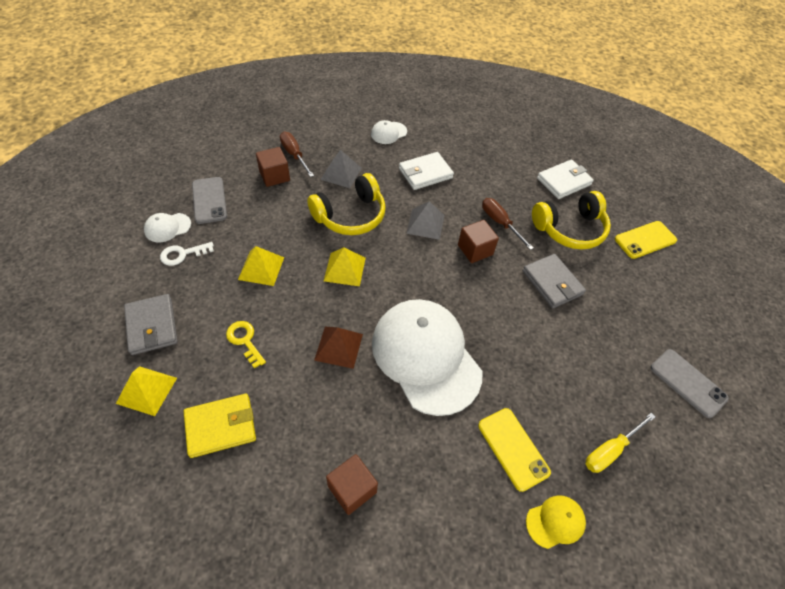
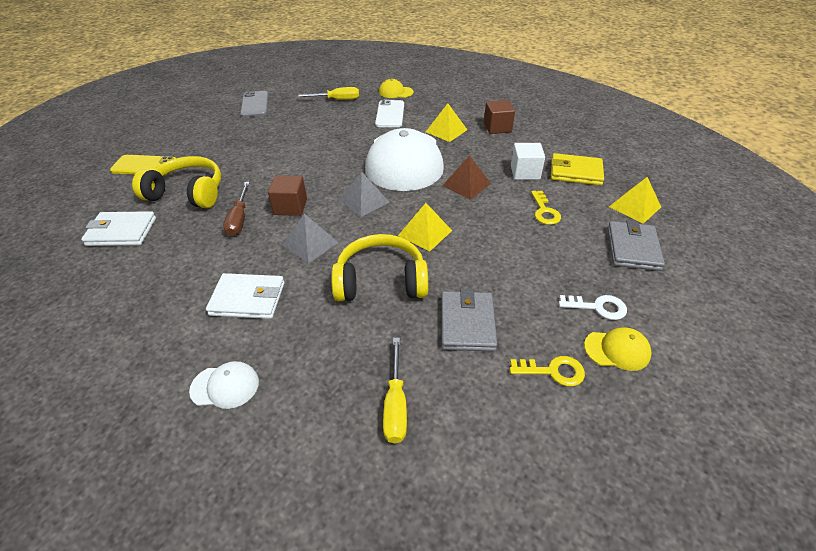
camera: 145 degrees left, 10 degrees down
white cap [144,213,191,242] -> yellow cap [584,327,652,371]
grey phone [192,177,227,224] -> yellow key [510,356,585,386]
yellow pyramid [238,246,284,286] -> yellow pyramid moved to [426,104,467,142]
brown cube [256,147,290,187] -> none
brown screwdriver [280,132,314,177] -> yellow screwdriver [383,338,407,443]
grey pyramid [320,150,361,188] -> grey pyramid moved to [339,172,390,217]
yellow phone [478,408,551,492] -> white phone [375,100,404,127]
grey wallet [523,254,586,308] -> grey wallet moved to [441,289,497,351]
none -> white cube [511,143,545,180]

